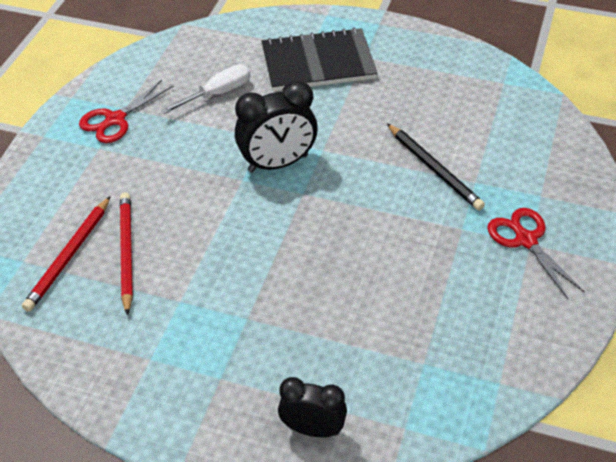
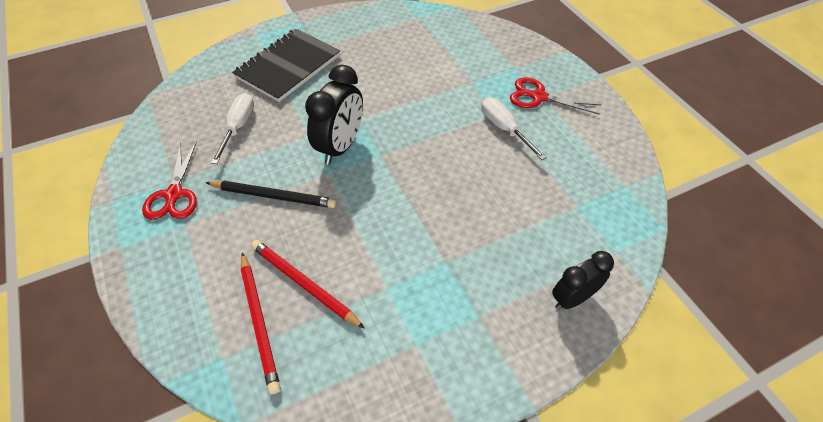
camera: 45 degrees left, 5 degrees up
black pencil [387,123,485,211] -> black pencil moved to [205,181,337,208]
none -> white screwdriver [481,98,547,160]

